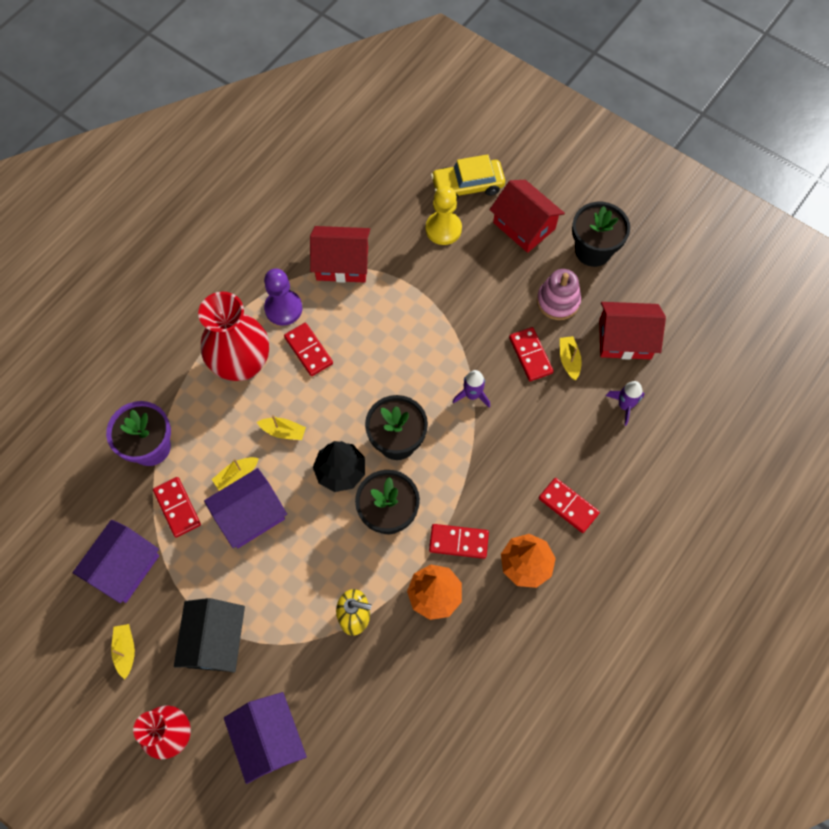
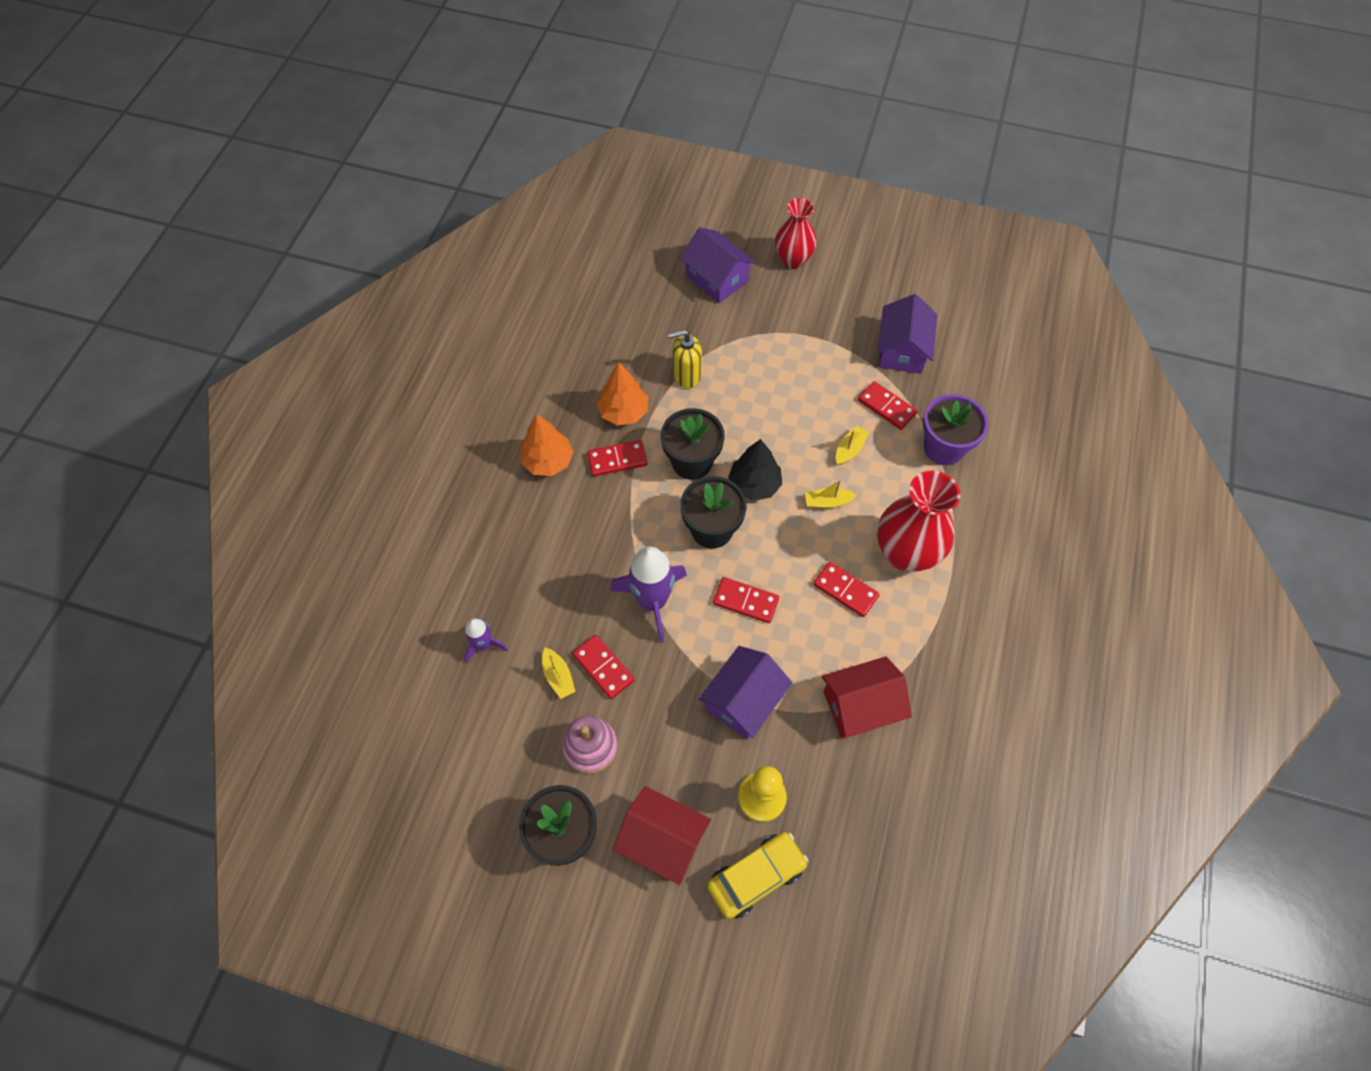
camera: 160 degrees right, 5 degrees down
yellow boat [111,624,135,679] -> none
black house [174,598,245,672] -> none
purple house [204,468,287,548] -> purple house moved to [699,646,792,739]
purple pawn [264,268,302,325] -> none
purple rocket [453,370,490,408] -> purple rocket [610,546,687,643], size x1.86
red domino [539,478,600,533] -> red domino moved to [713,577,779,623]
red house [599,302,666,360] -> none

